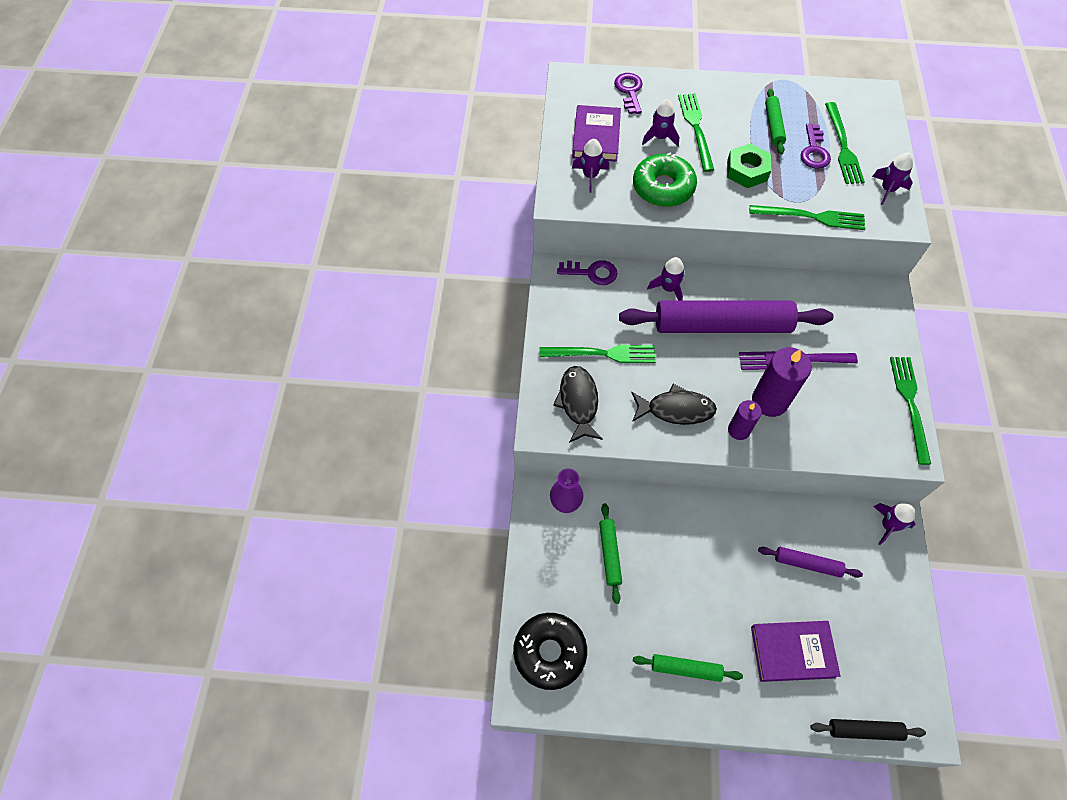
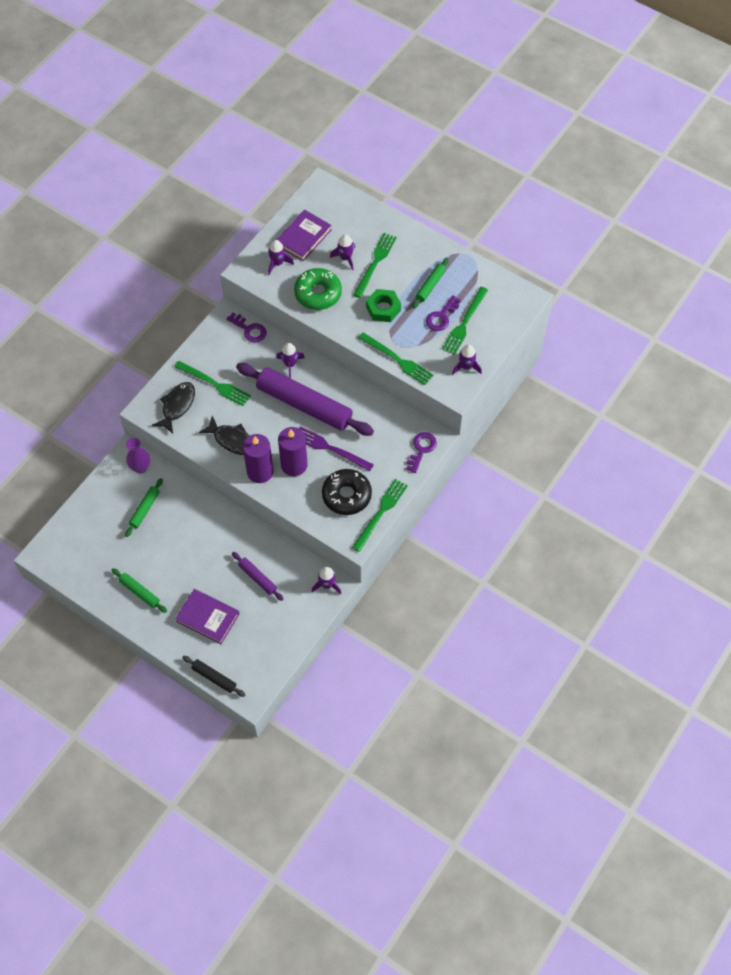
camera: 30 degrees right, 0 degrees up
black donut [513,613,587,690] -> black donut moved to [322,469,372,515]
purple key [614,73,643,114] -> purple key moved to [406,432,437,473]
purple candle [728,400,762,440] -> purple candle [243,434,274,483], size x1.68

